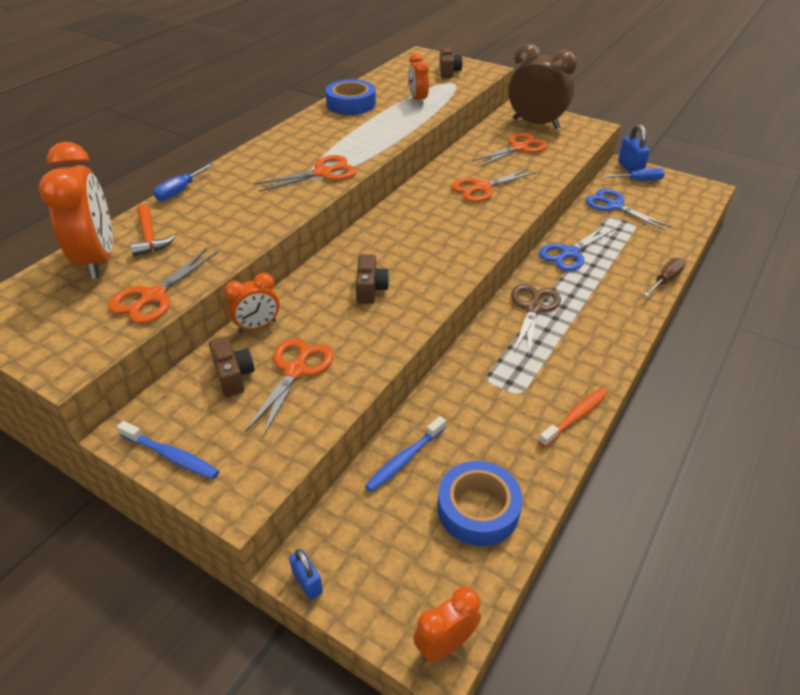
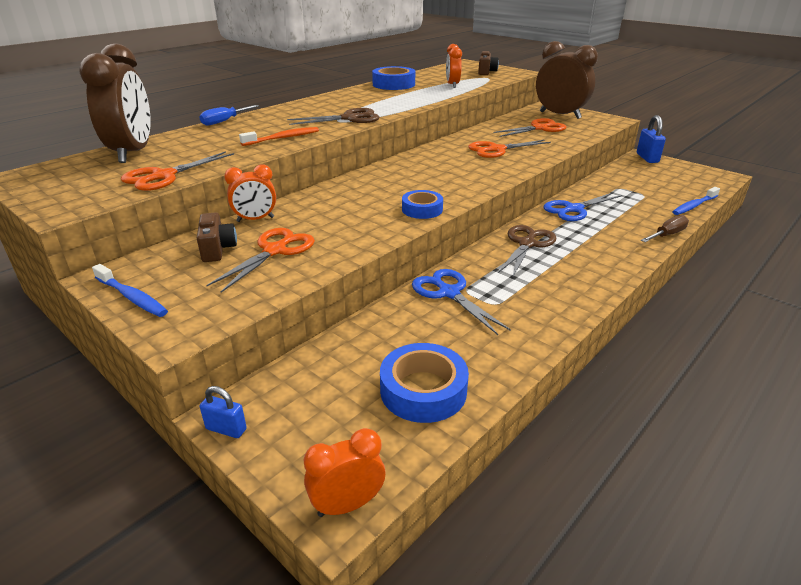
camera: 10 degrees right, 10 degrees down
orange clock [39,142,113,279] -> brown clock [79,43,151,163]
orange hammer [130,204,175,256] -> none
orange scissors [254,155,357,192] -> brown scissors [287,108,379,125]
blue padlock [289,549,323,600] -> blue padlock turned 45 degrees counterclockwise [200,386,247,438]
brown camera [356,254,389,304] -> none
blue toothbrush [365,416,446,492] -> blue toothbrush moved to [672,187,720,215]
orange toothbrush [538,387,608,447] -> orange toothbrush moved to [239,127,319,146]
blue scissors [585,189,672,231] -> blue scissors moved to [412,269,511,335]
blue screwdriver [604,168,665,181] -> none
none -> blue tape [402,190,443,219]

